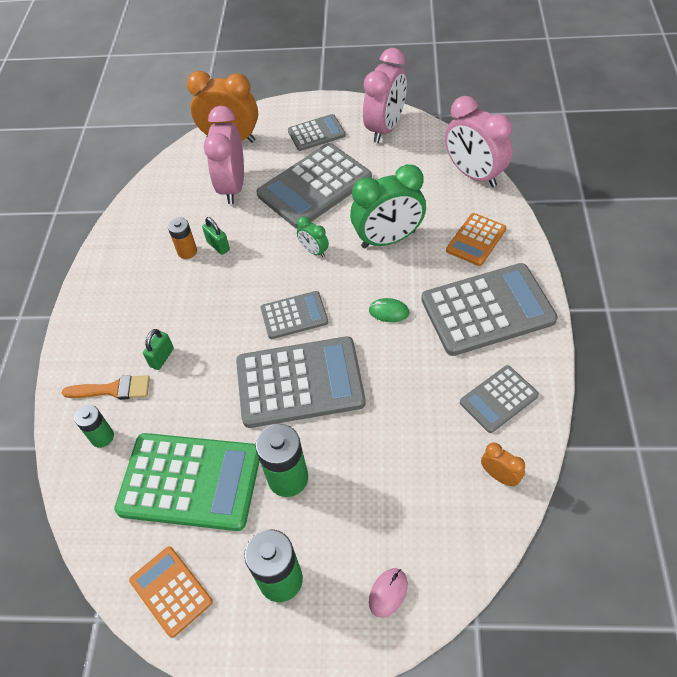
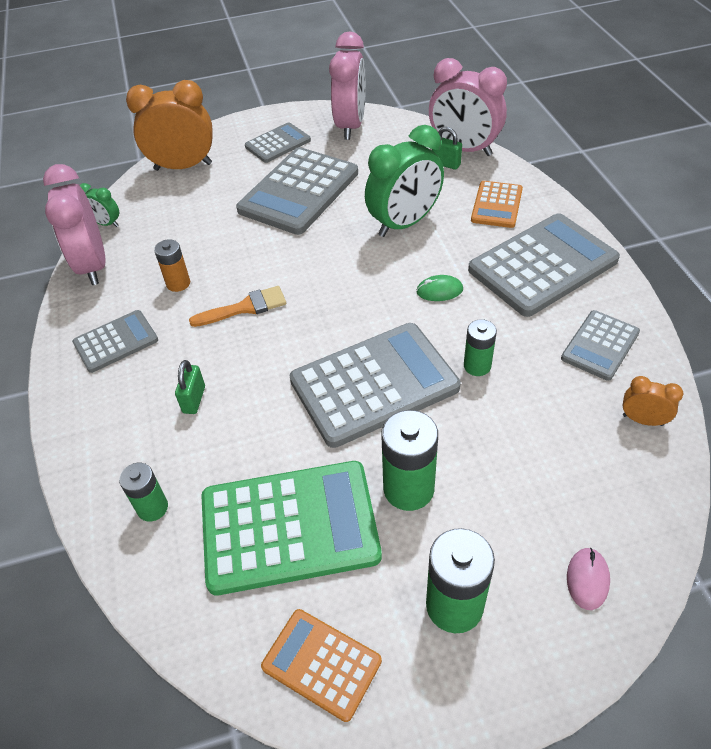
camera: 20 degrees left, 5 degrees down
orange brush [62,375,150,400] -> orange brush moved to [189,286,286,327]
green padlock [202,217,230,255] -> green padlock moved to [432,127,462,170]
pink clock [204,106,244,204] -> pink clock moved to [43,164,106,285]
grey calculator [261,291,328,339] -> grey calculator moved to [72,310,158,373]
green clock [297,216,329,257] -> green clock moved to [80,183,119,227]
none -> green battery [464,319,497,376]

